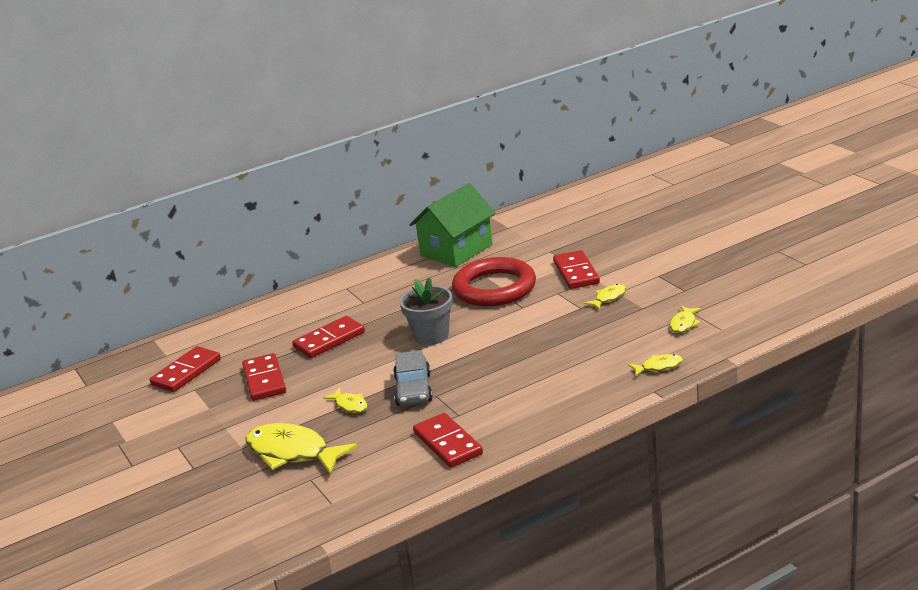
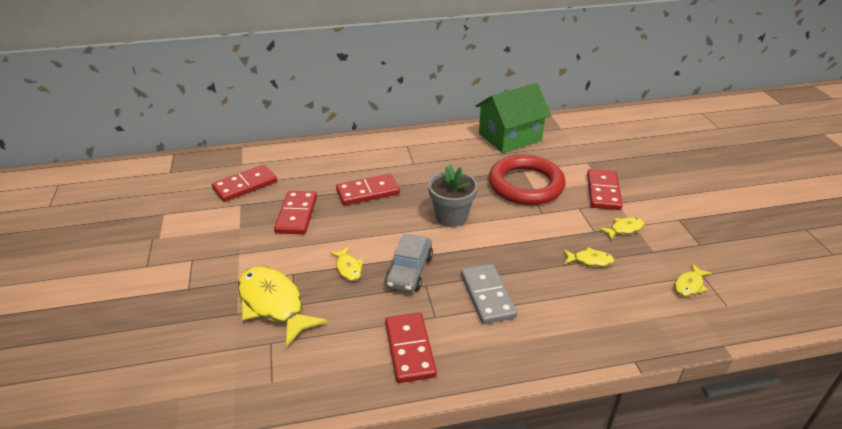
camera: 15 degrees right, 10 degrees up
yellow fish [628,354,683,376] -> yellow fish moved to [564,247,615,267]
none -> grey domino [461,264,517,324]

